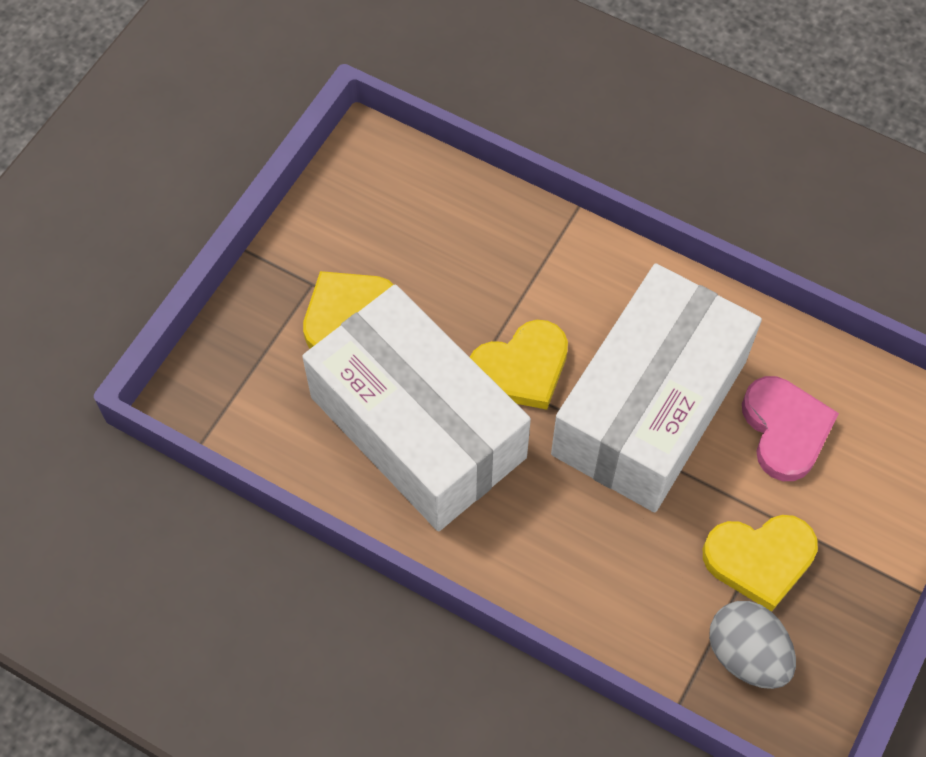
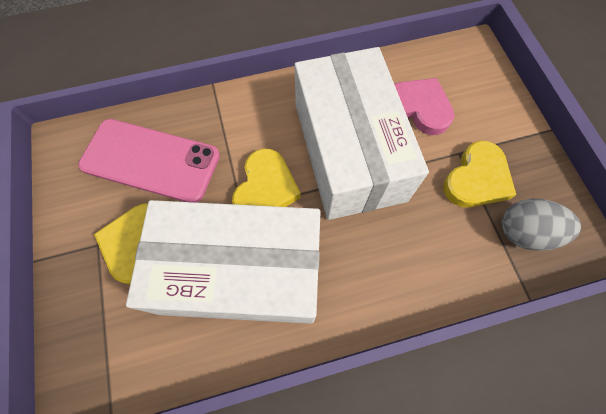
camera: 45 degrees left, 5 degrees up
none -> pink phone [78,119,220,203]

